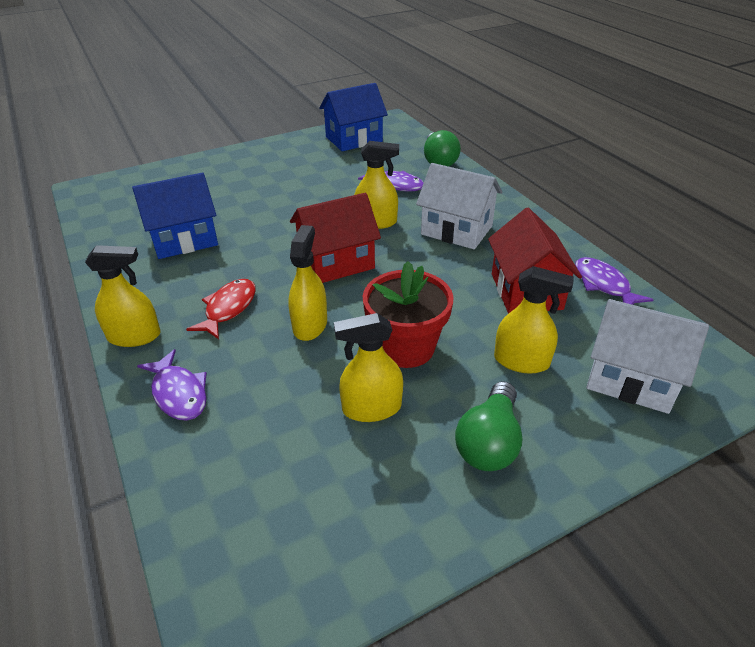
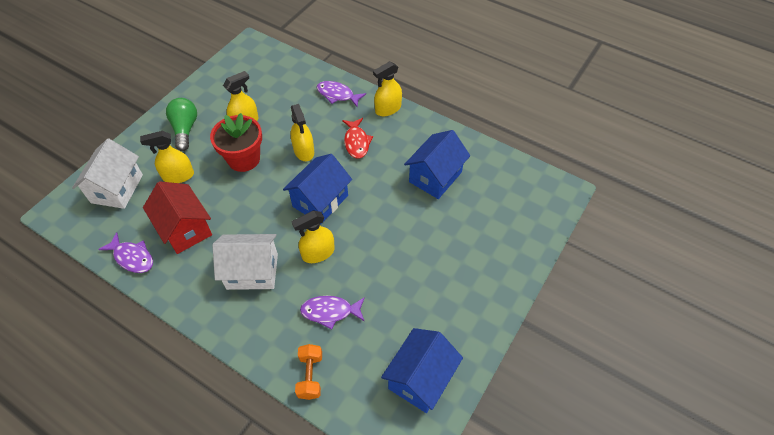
camera: 150 degrees right, 15 degrees up
red house [290,193,381,283] -> blue house [283,154,352,225]
green light bulb [424,130,461,167] -> orange dumbbell [295,344,322,400]
white house [586,299,709,414] -> white house turned 75 degrees counterclockwise [72,138,143,209]

